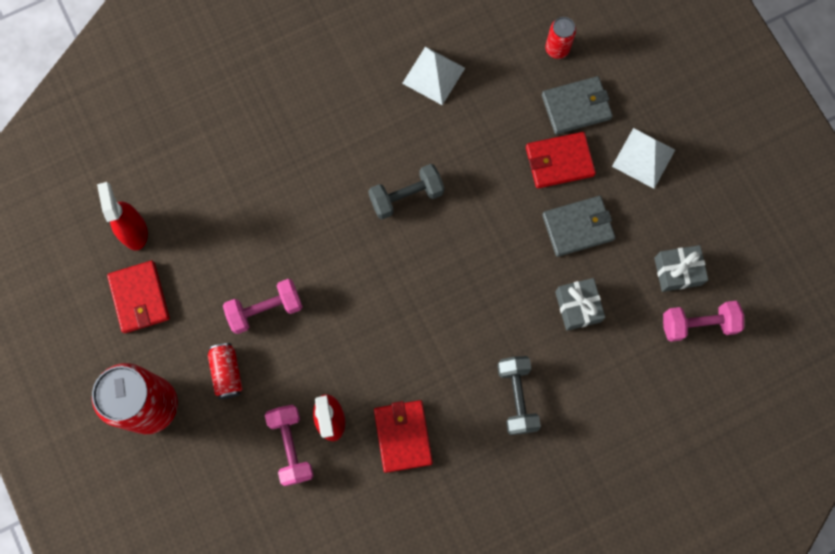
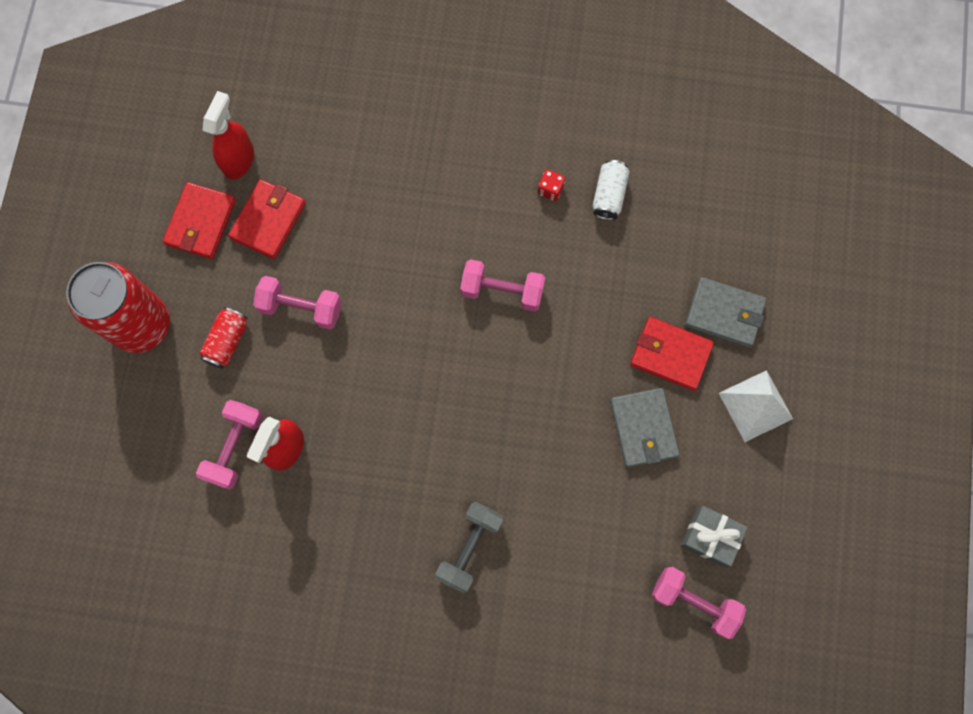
camera: 35 degrees right, 0 degrees up
grey dumbbell [368,164,444,220] -> pink dumbbell [460,259,545,312]
red wallet [374,400,433,473] -> red wallet moved to [228,179,306,259]
white pyramid [402,46,465,105] -> white can [593,160,630,220]
grey wallet [542,196,615,257] -> grey wallet turned 60 degrees clockwise [610,388,679,468]
red can [545,17,576,59] -> none
grey gift [555,278,605,331] -> none
none -> red dice [538,170,565,201]

